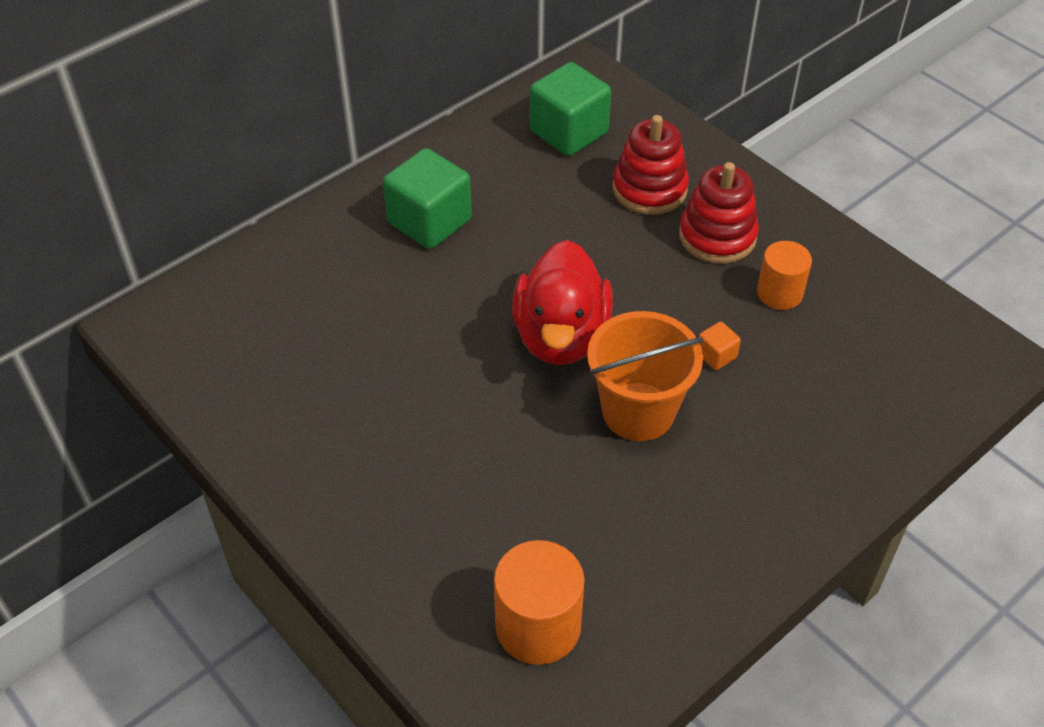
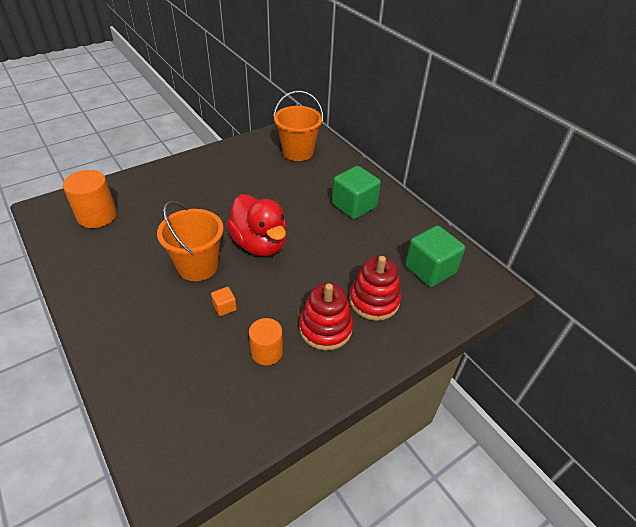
camera: 95 degrees right, 5 degrees down
red duck [512,240,613,365] -> red duck turned 135 degrees counterclockwise [226,194,287,256]
none -> orange bucket [273,91,324,161]

